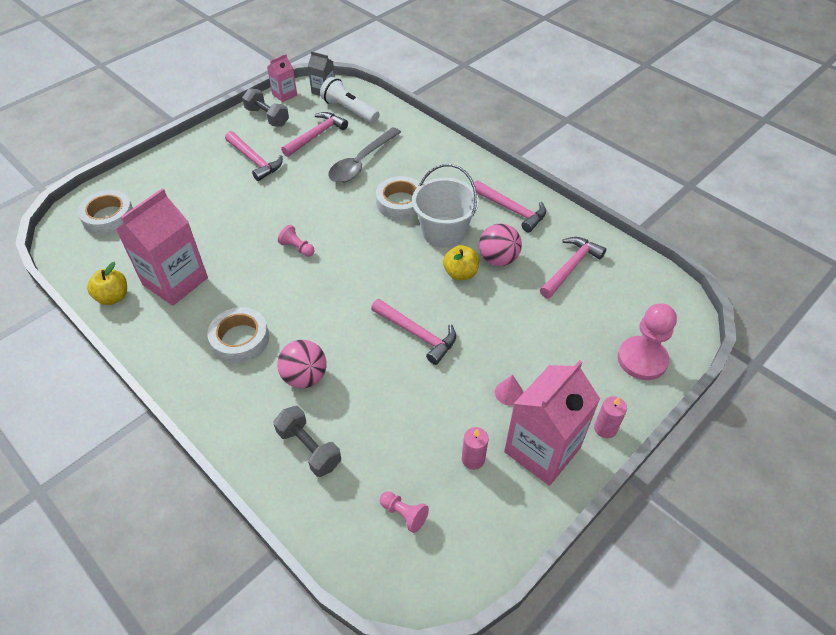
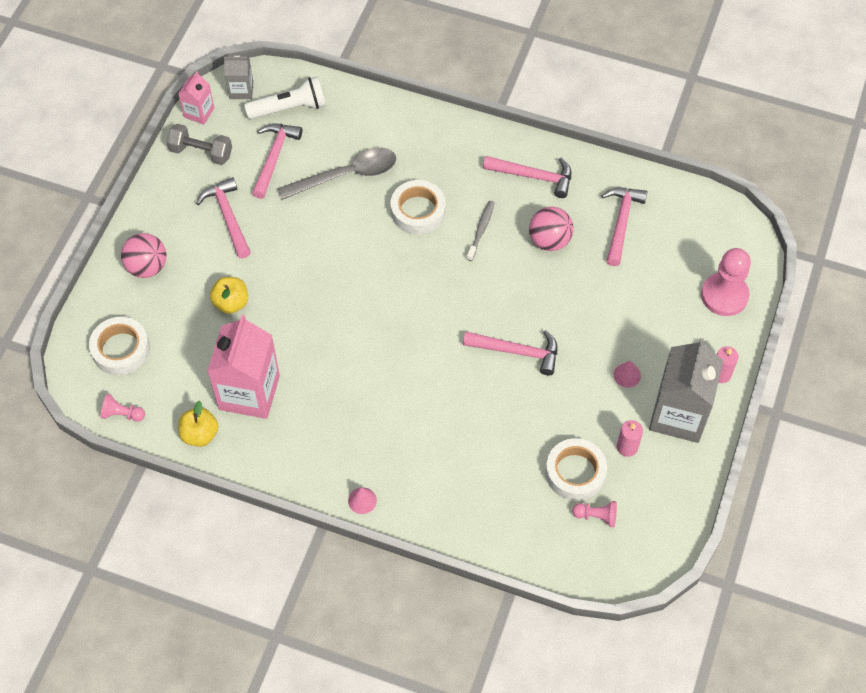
camera: 25 degrees left, 10 degrees up
white tape [207,307,269,363] -> white tape moved to [545,438,607,501]
pink hammer [225,131,283,181] -> pink hammer turned 135 degrees counterclockwise [196,177,251,258]
grey dumbbell [273,406,341,477] -> none
pink ball [277,340,327,388] -> pink ball moved to [121,233,166,278]
pink pawn [278,225,315,257] -> pink pawn moved to [101,394,145,422]
white flashlight [320,77,380,124] -> white flashlight turned 150 degrees clockwise [244,76,326,119]
grey spoon [328,127,401,183] -> grey spoon turned 120 degrees counterclockwise [277,147,396,200]
white bucket [412,164,479,248] -> grey toothbrush [467,201,495,261]
yellow apple [443,245,479,280] -> yellow apple moved to [210,277,248,314]
pink carton [504,360,600,486] -> grey carton [649,338,723,443]
none -> pink cone [348,487,377,514]

